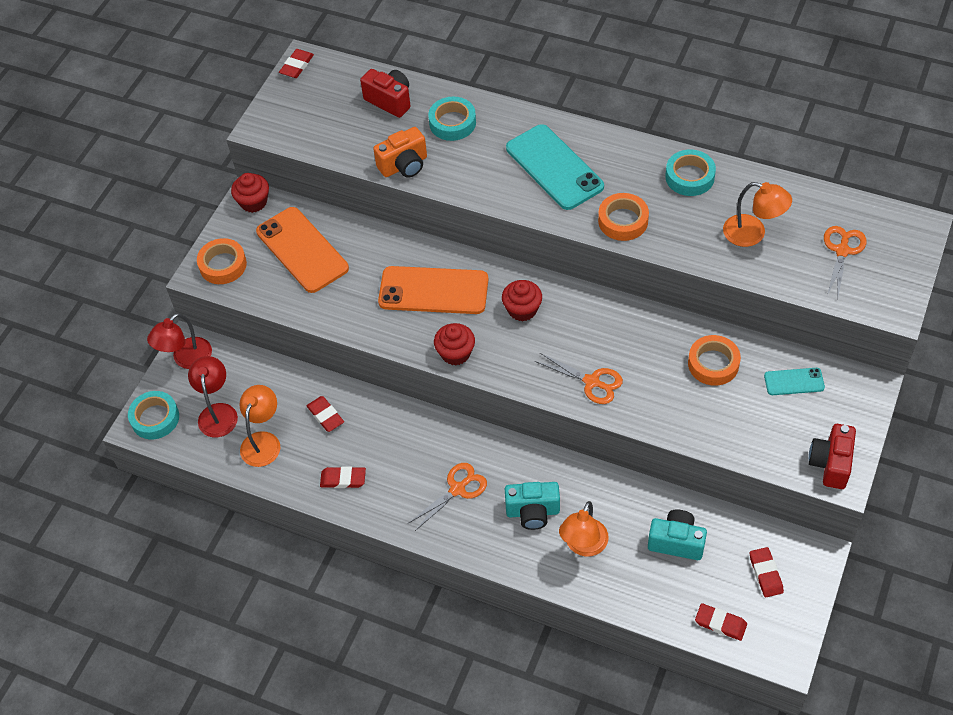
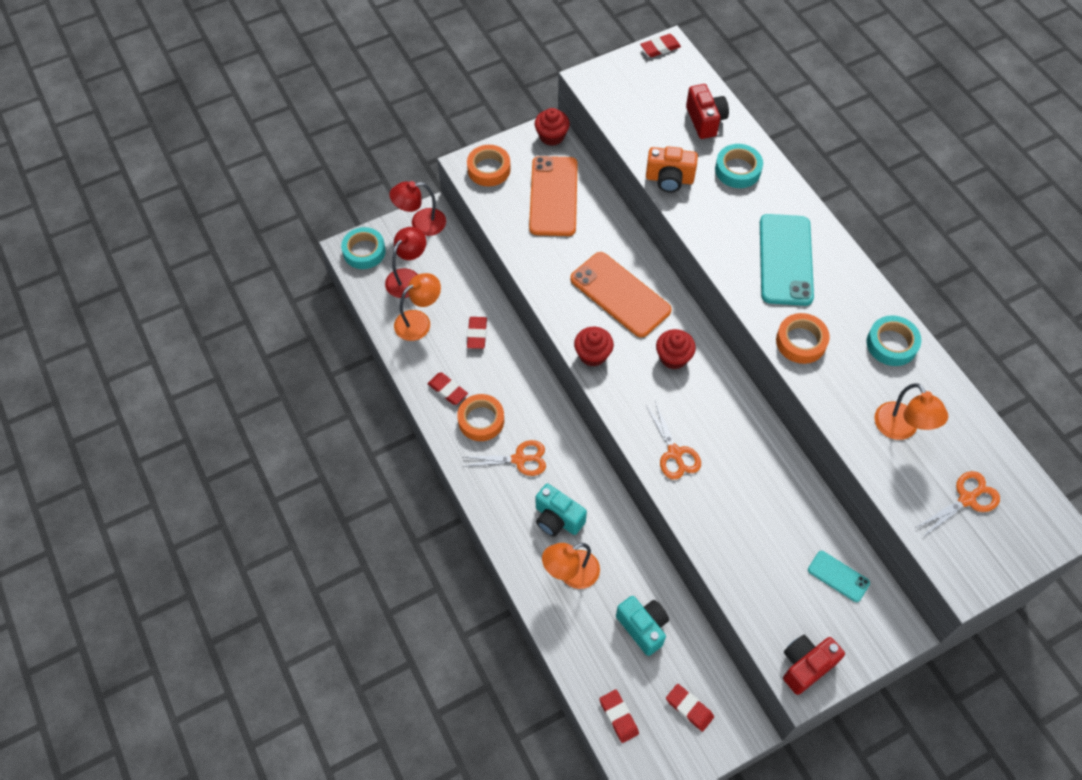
camera: 35 degrees right, 5 degrees up
orange tape [688,335,741,386] -> orange tape moved to [457,394,504,441]
red eraser [750,547,784,597] -> red eraser turned 75 degrees counterclockwise [666,684,714,732]

